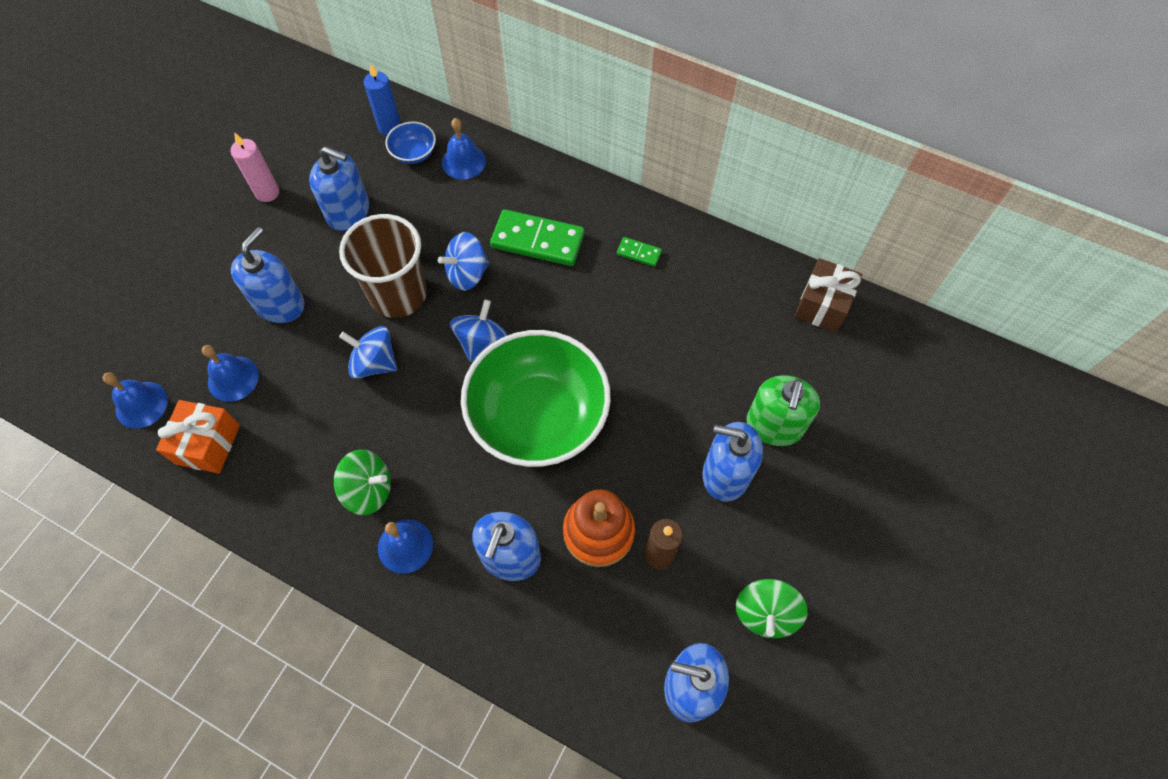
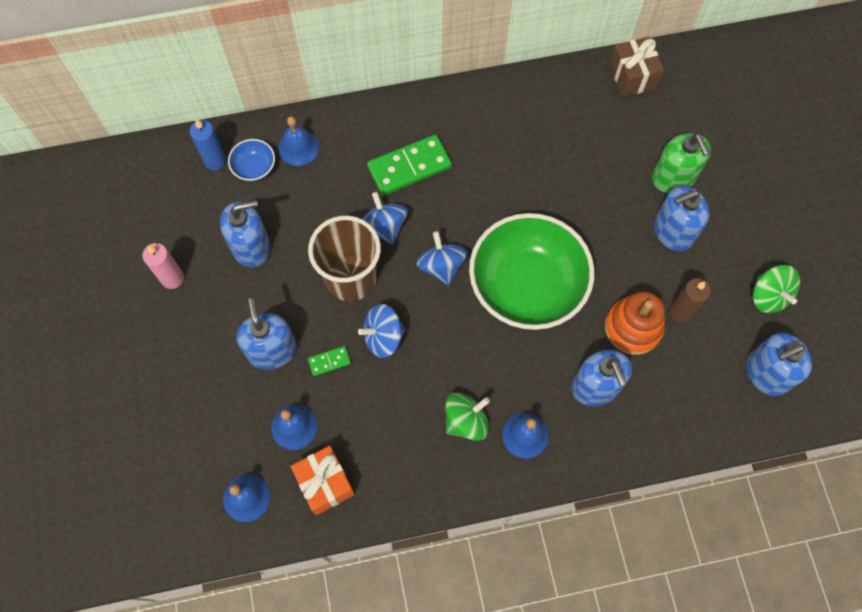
camera: 40 degrees left, 5 degrees up
blue spinning top [438,232,490,291] -> blue spinning top turned 135 degrees clockwise [362,192,408,245]
green domino [617,237,662,267] -> green domino moved to [308,346,351,376]

